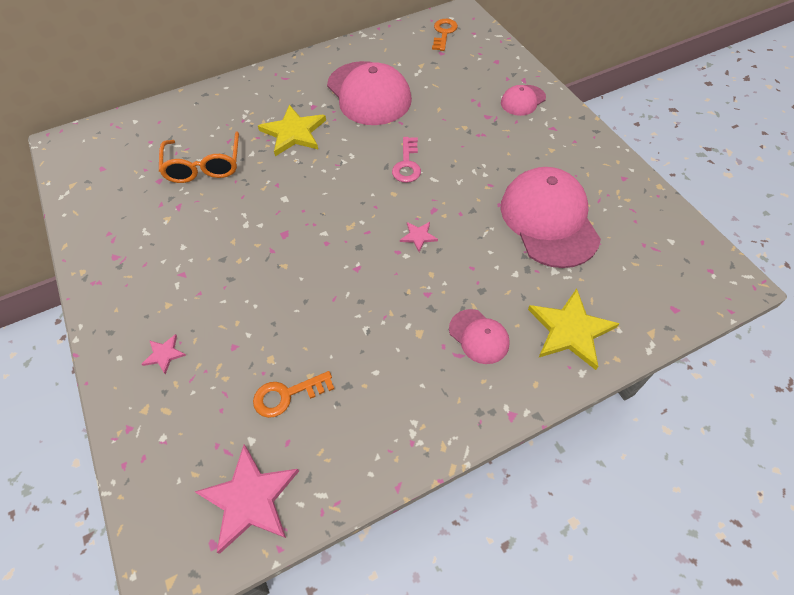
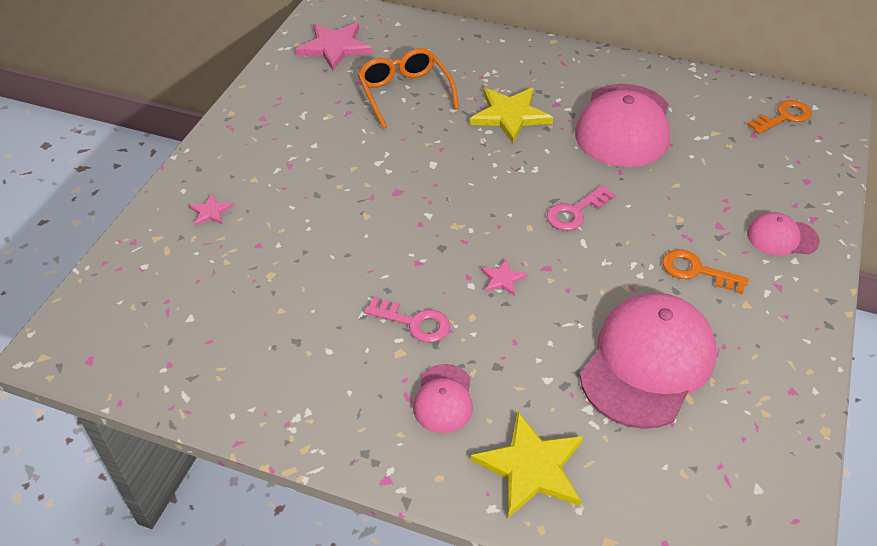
camera: 45 degrees right, 10 degrees down
orange glasses [159,131,239,183] -> orange glasses turned 120 degrees clockwise [358,48,459,129]
pink star [195,445,299,554] -> pink star moved to [295,22,372,71]
orange key [253,371,334,418] -> orange key moved to [662,249,749,294]
none -> pink key [364,297,450,343]

